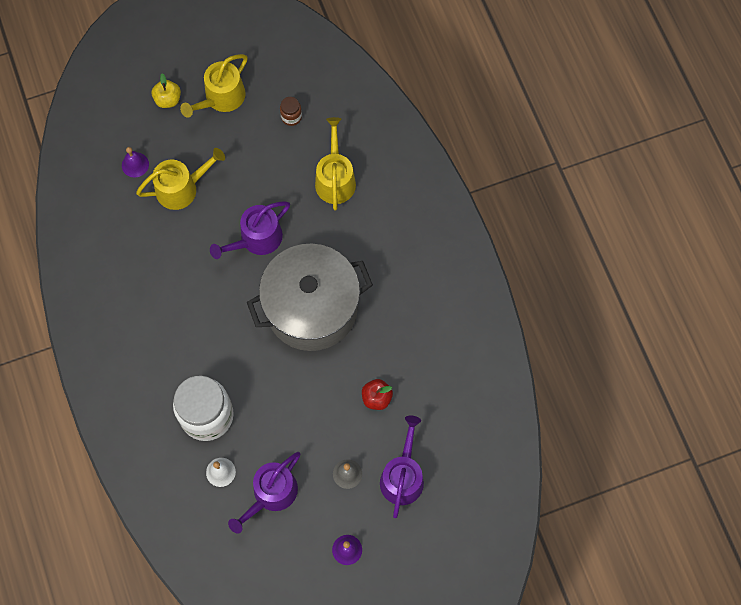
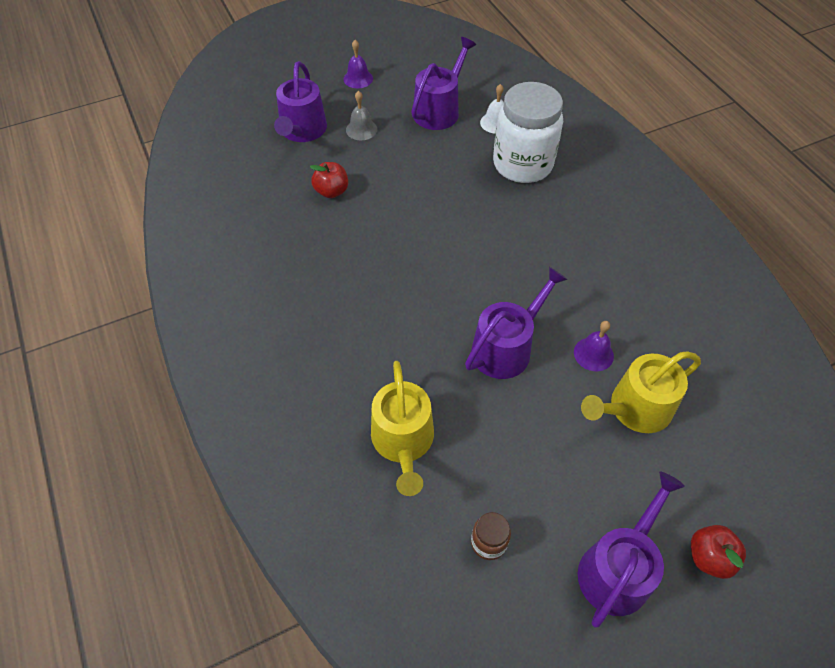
camera: 175 degrees right, 15 degrees down
purple bell [122,147,149,178] -> purple bell moved to [574,321,614,371]
yellow apple [152,73,181,108] -> red apple [691,525,746,579]
yellow watering can [180,54,248,118] -> purple watering can [578,472,685,627]
grey pot [247,244,373,351] -> none

